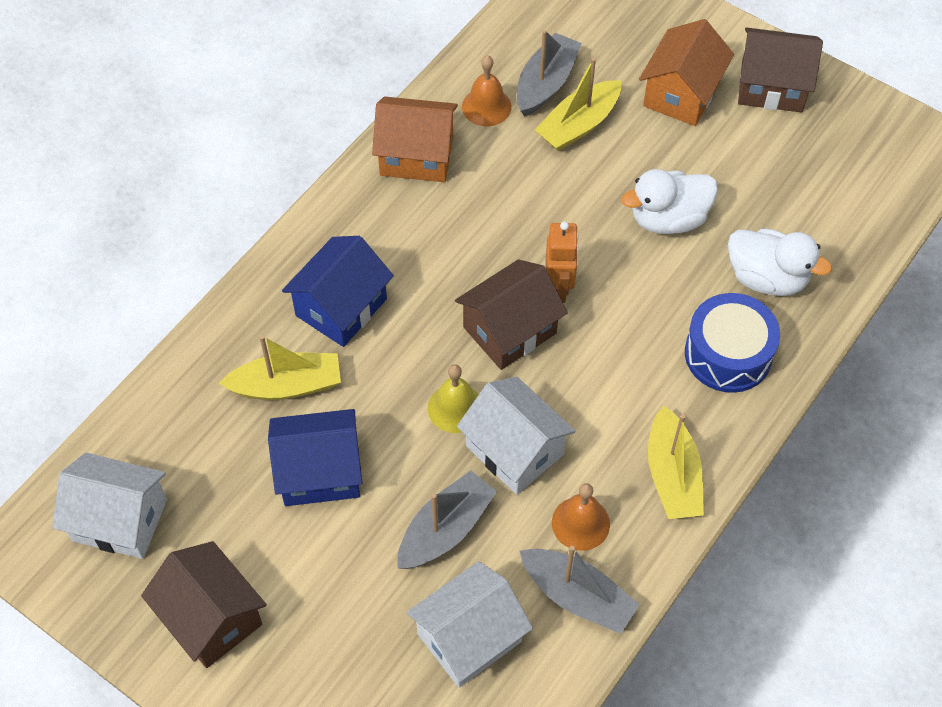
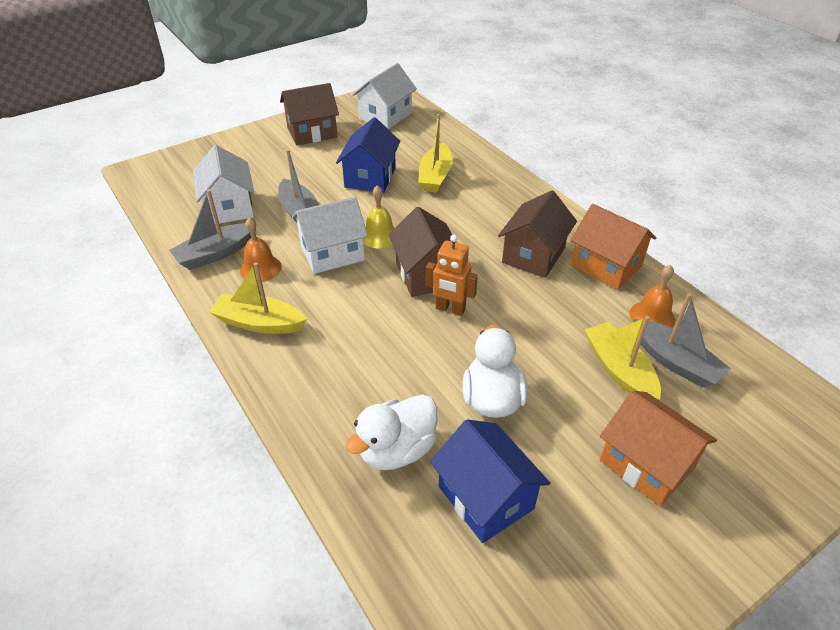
camera: 110 degrees right, 15 degrees down
blue house [282,236,394,347] -> blue house moved to [430,420,550,543]
orange house [372,96,458,182] -> orange house turned 75 degrees counterclockwise [570,204,656,290]
blue drum [685,293,780,393] -> none
brown house [738,27,823,113] -> brown house moved to [498,190,577,278]

